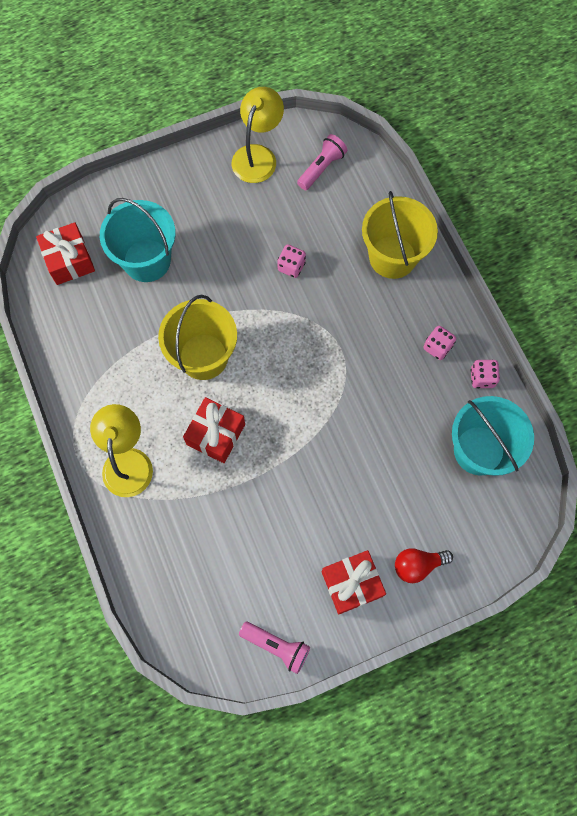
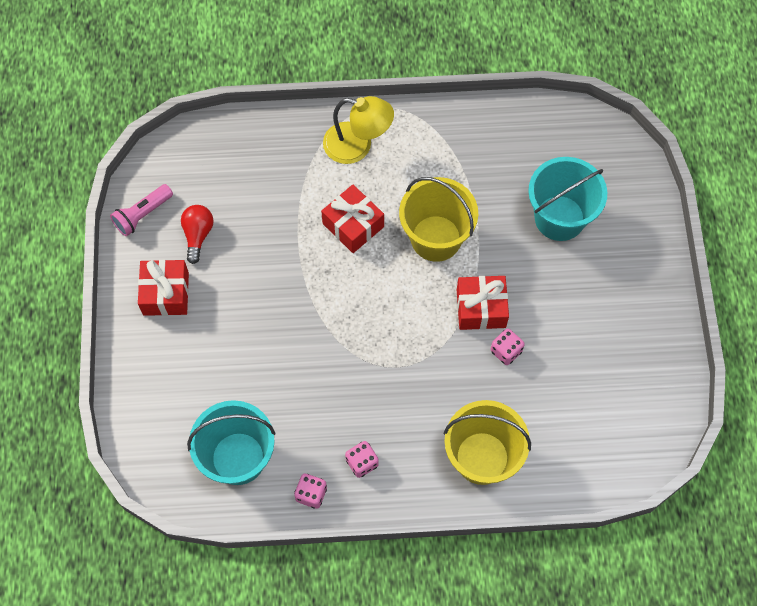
camera: 110 degrees right, 5 degrees down
red gift [36,222,95,285] -> red gift moved to [457,276,509,330]
yellow lamp [232,87,284,183] -> none
pink flashlight [297,134,347,190] -> none
red light bulb [395,548,453,583] -> red light bulb moved to [181,205,213,264]

